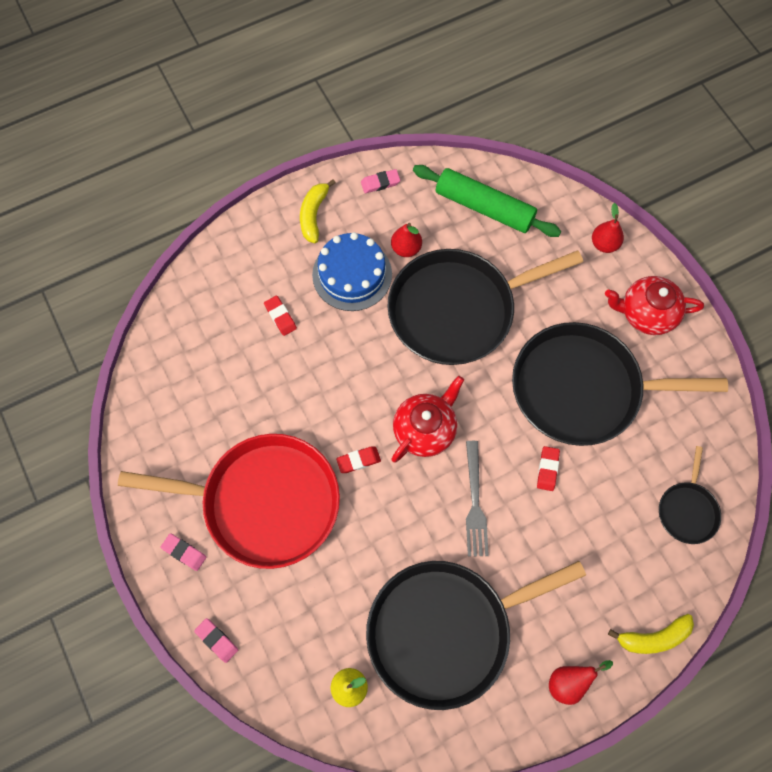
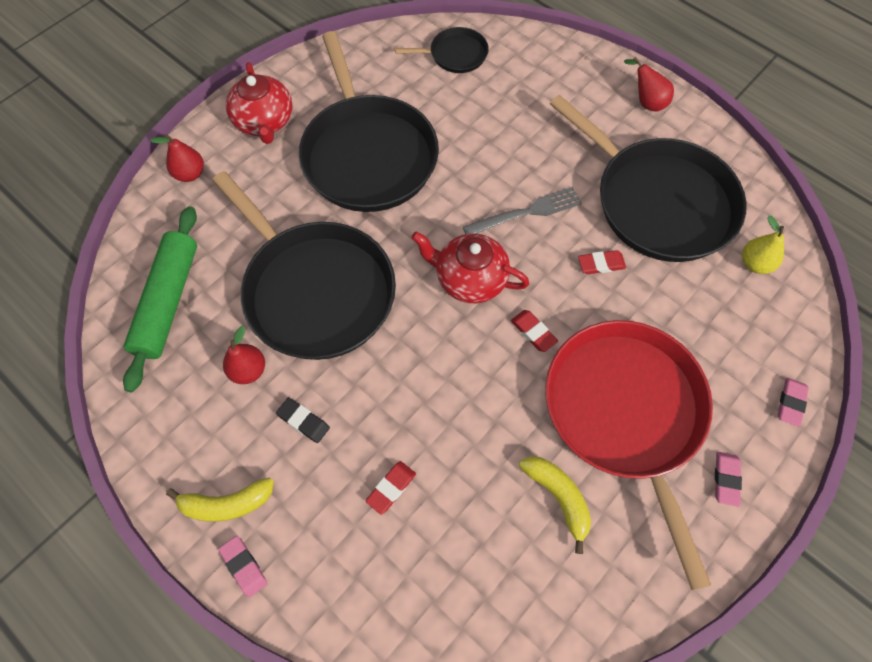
camera: 110 degrees left, 5 degrees down
blue cake [312,232,392,311] -> black eraser [276,398,330,443]
pink eraser [361,169,400,193] -> pink eraser moved to [218,536,268,598]
red eraser [537,446,560,491] -> red eraser moved to [578,250,626,274]
yellow banana [608,614,694,654] -> yellow banana moved to [519,456,591,554]

